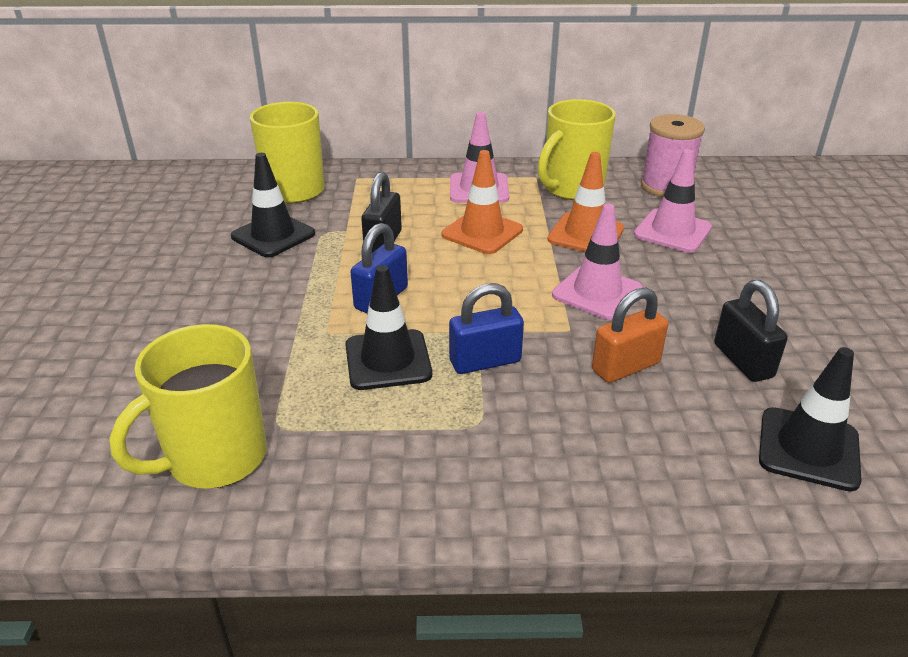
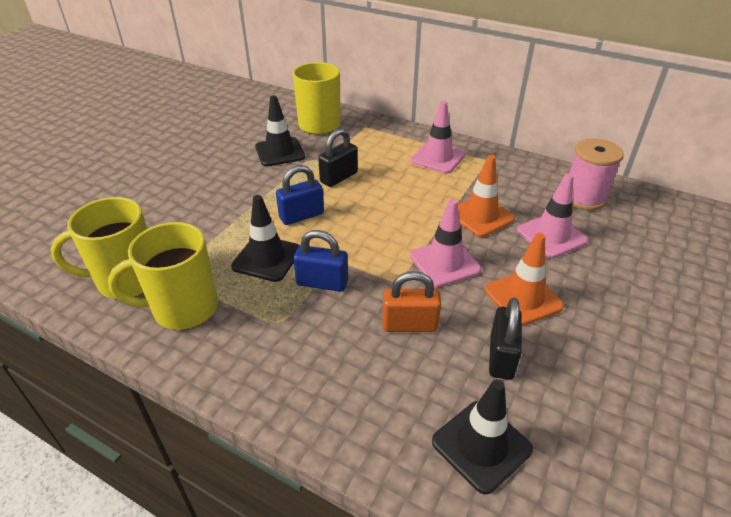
camera: 30 degrees right, 5 degrees up
orange traffic cone [442,150,523,254] -> orange traffic cone moved to [485,233,564,326]
yellow mug [538,99,616,200] -> yellow mug moved to [108,222,218,330]

